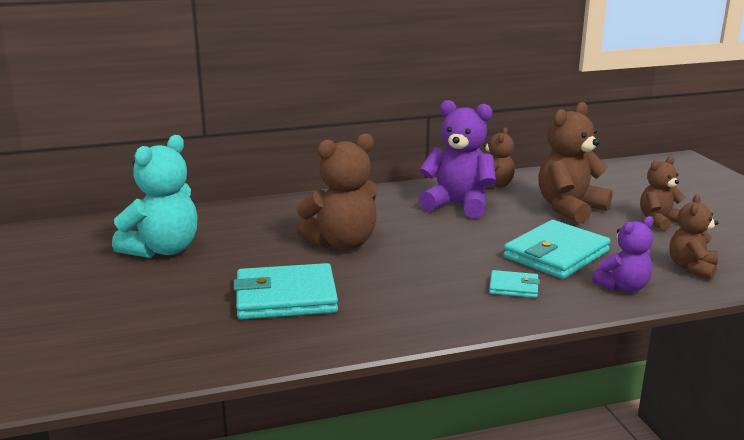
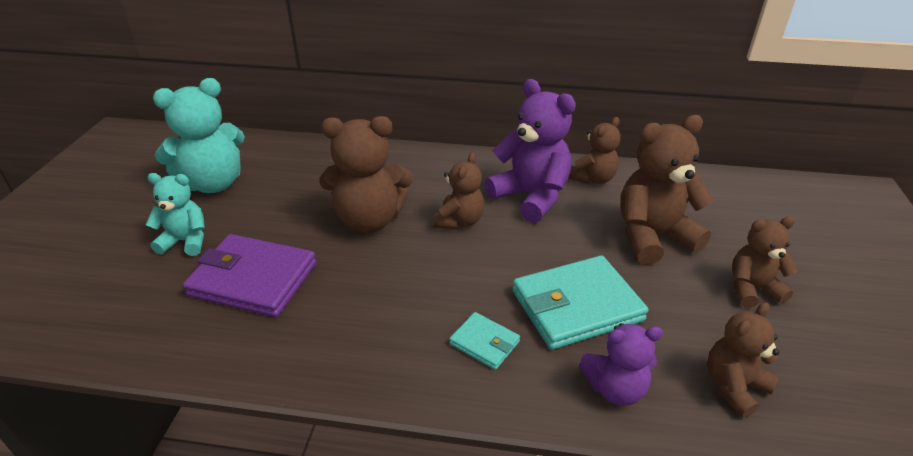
camera: 25 degrees right, 15 degrees up
turquoise wallet [233,263,338,320] -> purple wallet [183,234,316,317]
none -> turquoise teddy bear [146,173,205,256]
none -> brown teddy bear [433,153,485,229]

